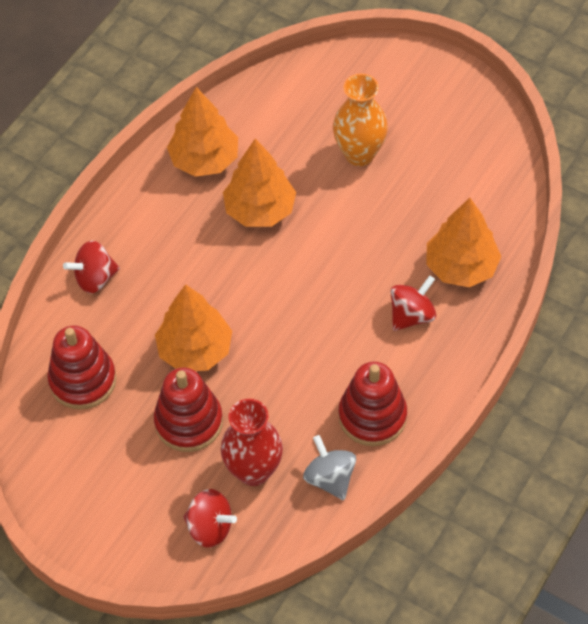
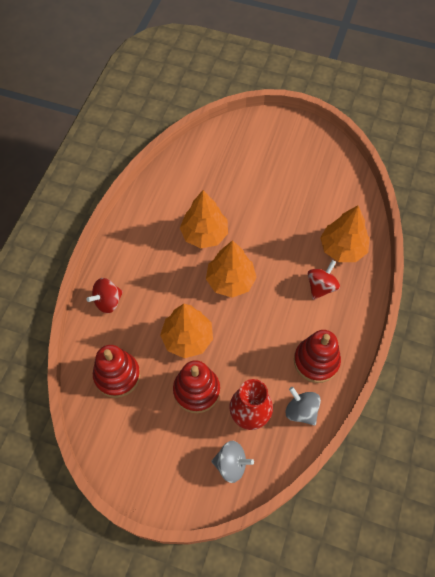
camera: 15 degrees left, 5 degrees up
orange tree [167,87,238,177] -> orange tree moved to [206,240,257,298]
red spinning top [183,489,237,548] -> grey spinning top [211,441,254,483]
orange vase [333,74,388,166] -> none

